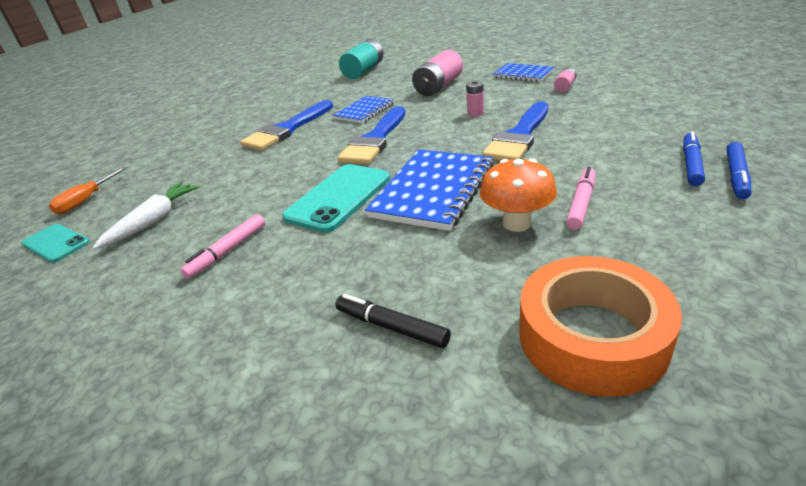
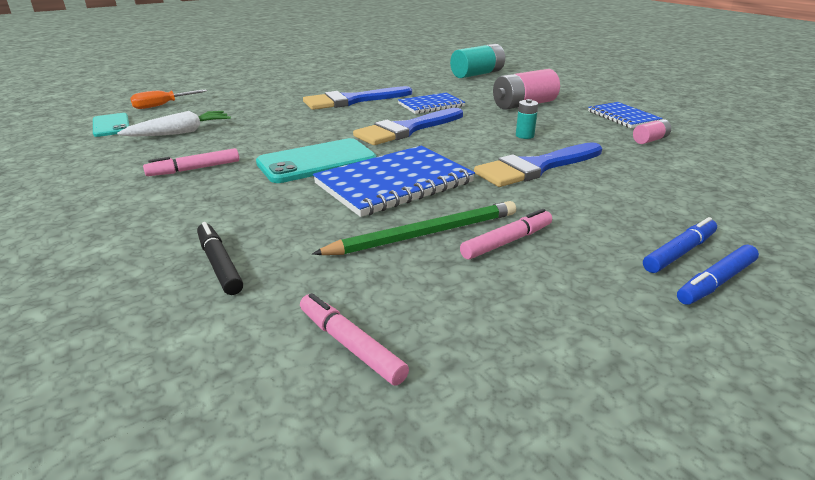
camera: 25 degrees right, 5 degrees down
pink battery [466,80,484,116] -> turquoise battery [516,99,538,139]
orange mushroom [480,159,557,232] -> green pencil [312,201,516,255]
orange tape [519,256,682,397] -> pink marker [300,293,409,385]

